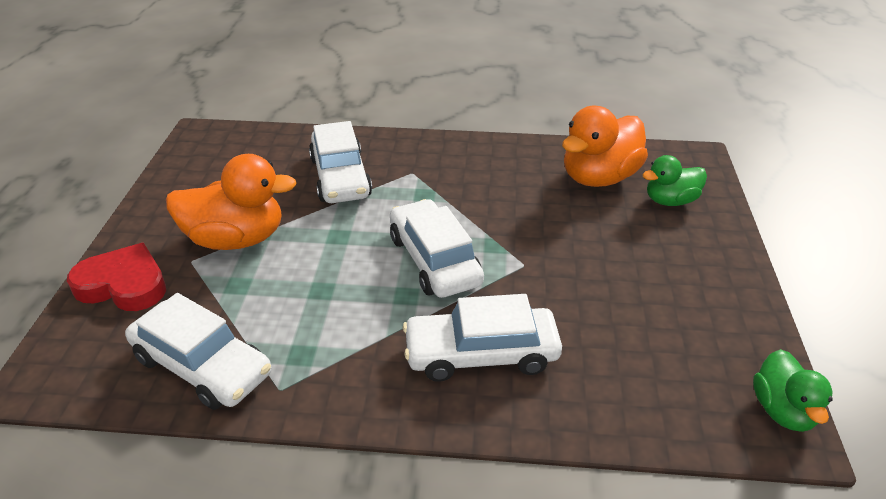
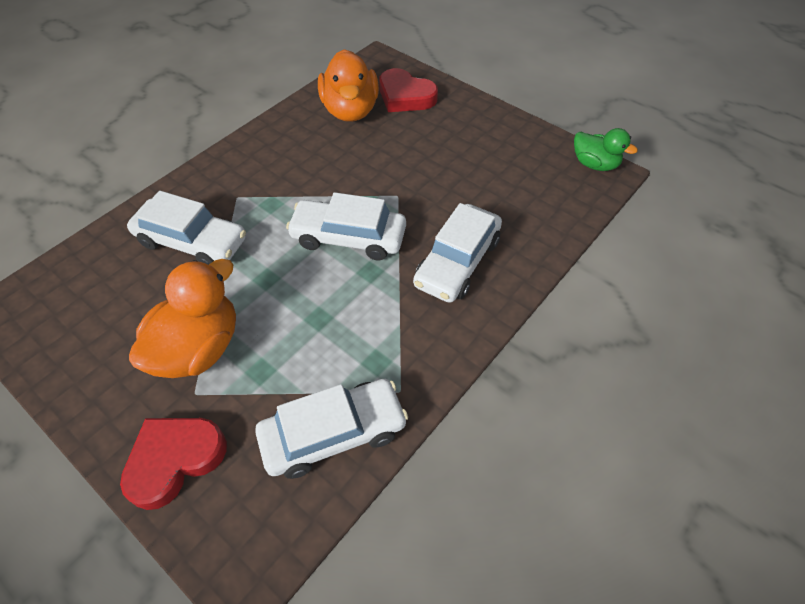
camera: 55 degrees left, 15 degrees up
green duck [642,155,707,206] -> red heart [379,68,438,112]

